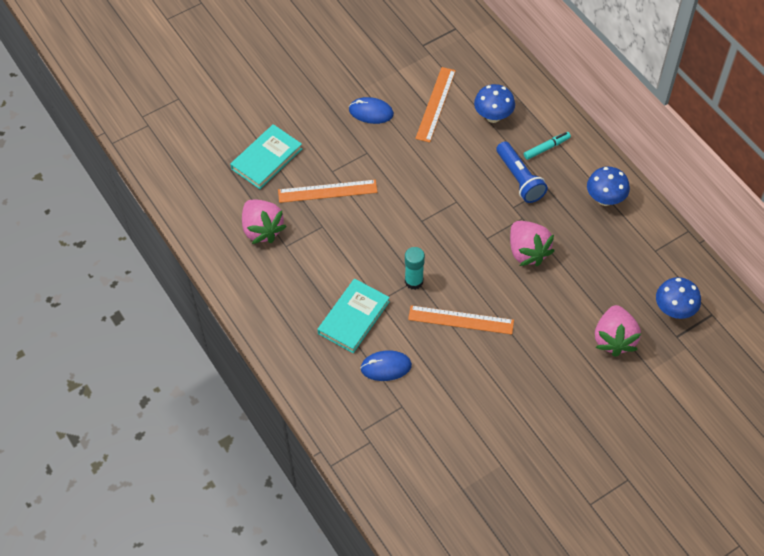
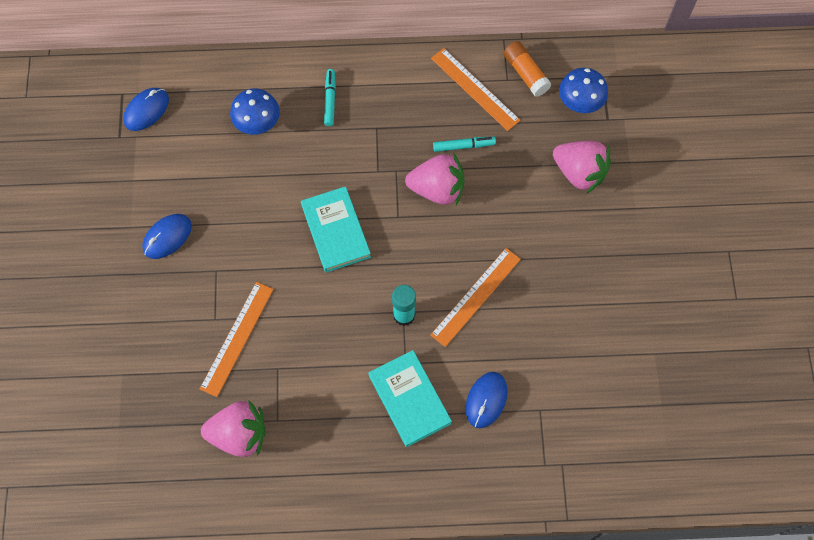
camera: 60 degrees left, 10 degrees up
turquoise book [230,124,302,189] -> turquoise book moved to [301,186,371,273]
orange ruler [415,67,456,142] -> orange ruler moved to [431,48,520,131]
blue flashlight [496,142,548,203] -> none
blue mushroom [587,167,630,206] -> none
none -> blue mouse [123,88,169,131]
none -> turquoise marker [433,136,496,152]
none -> orange glue stick [503,41,552,97]

